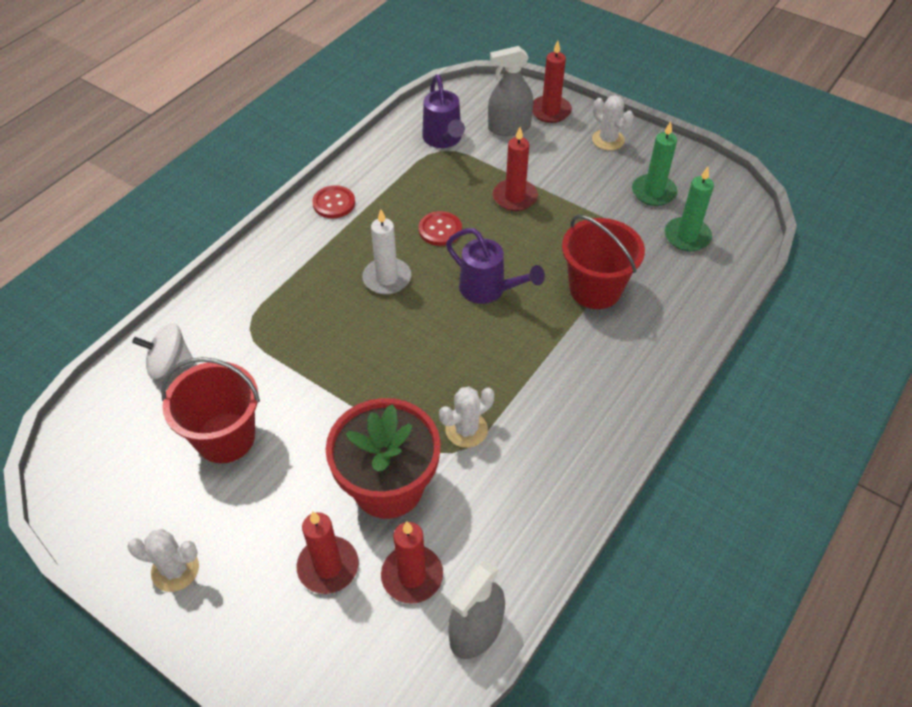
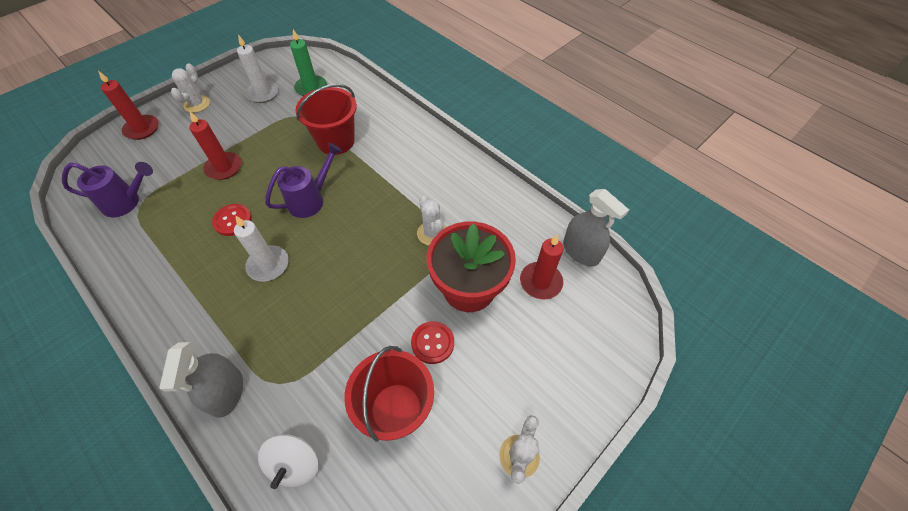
camera: 80 degrees left, 5 degrees up
red candle [297,512,359,594] -> none
red button [312,185,355,219] -> red button moved to [411,321,454,364]
grey spray bottle [488,46,533,136] -> grey spray bottle moved to [159,342,243,418]
white cactus [592,95,634,150] -> white cactus turned 45 degrees counterclockwise [171,63,210,113]
green candle [632,121,677,206] -> white candle [237,35,279,103]

